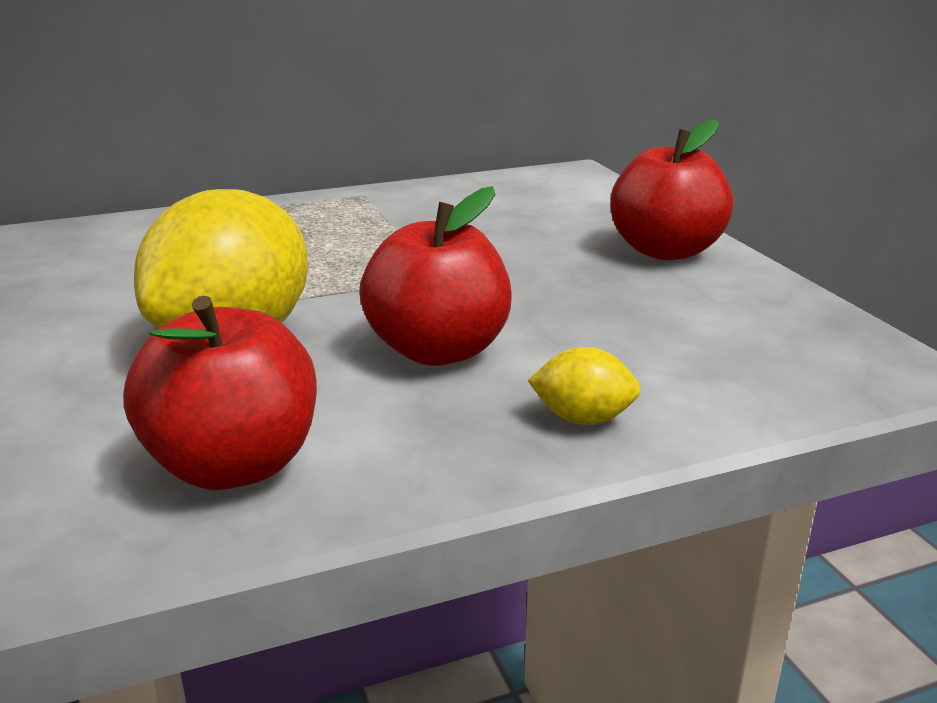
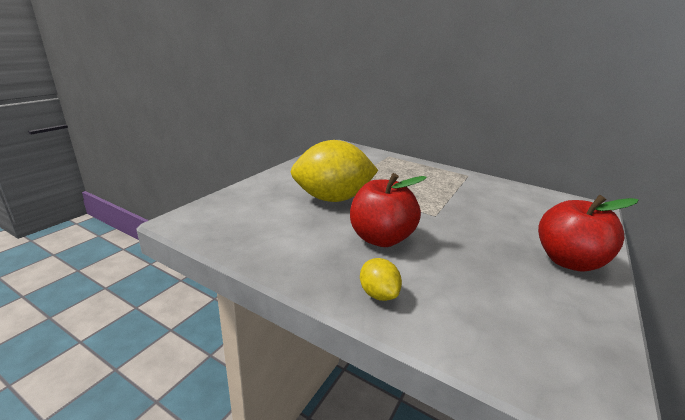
camera: 50 degrees right, 0 degrees up
red apple [123,296,317,490] -> none

